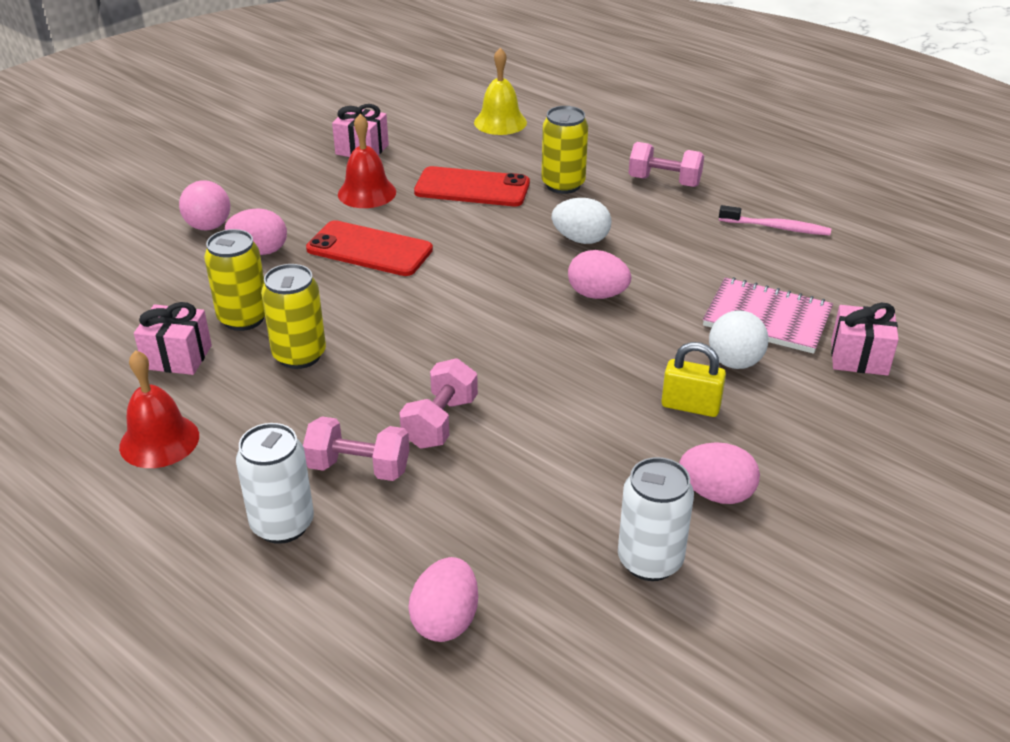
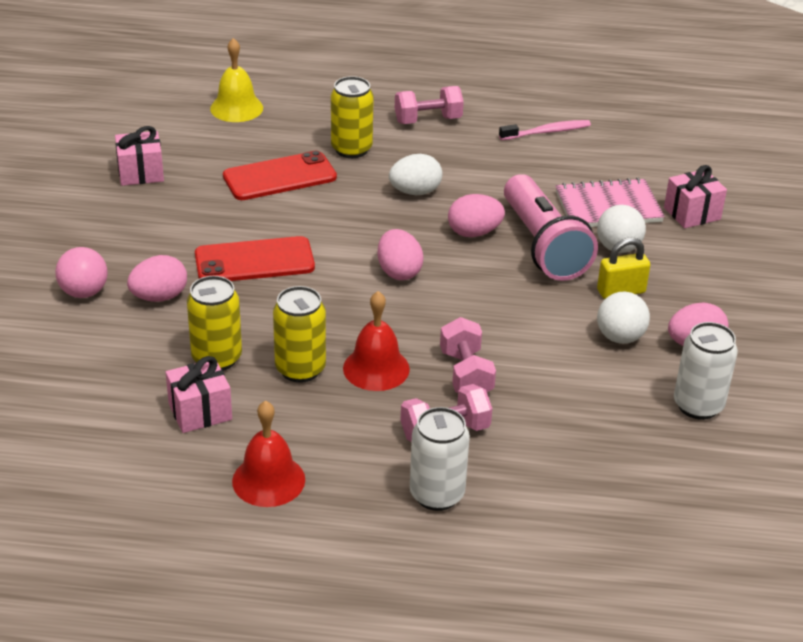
camera: 35 degrees left, 0 degrees up
red bell [338,114,396,208] -> red bell moved to [343,291,410,391]
pink egg [408,557,478,642] -> pink egg moved to [377,229,424,280]
none -> pink flashlight [504,174,598,281]
none -> white ball [597,292,650,344]

